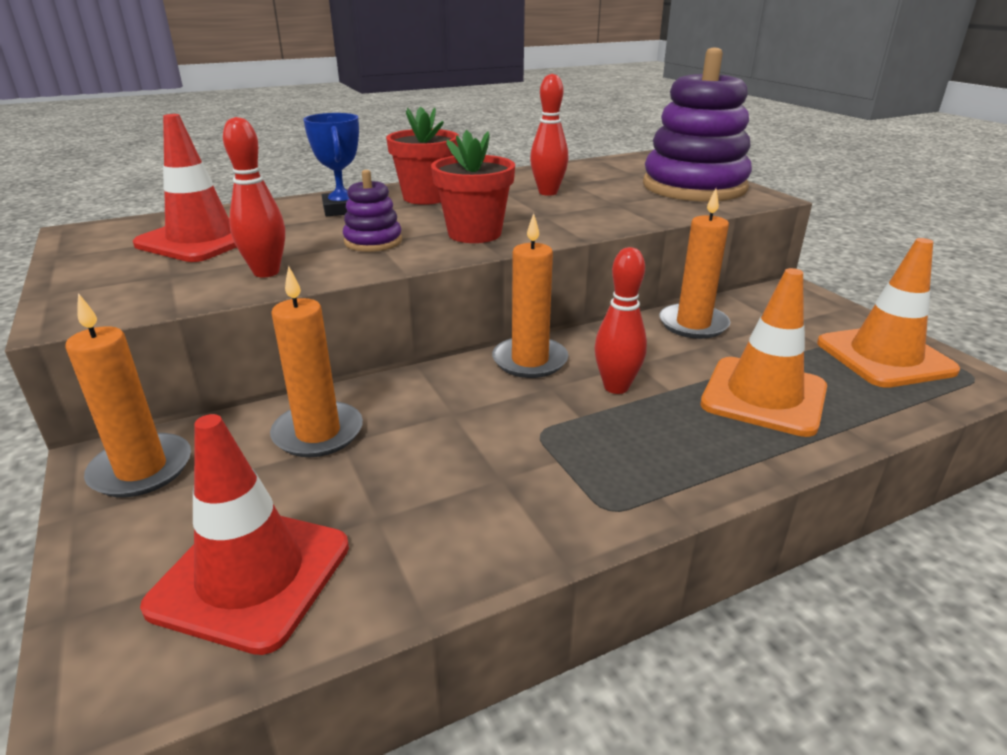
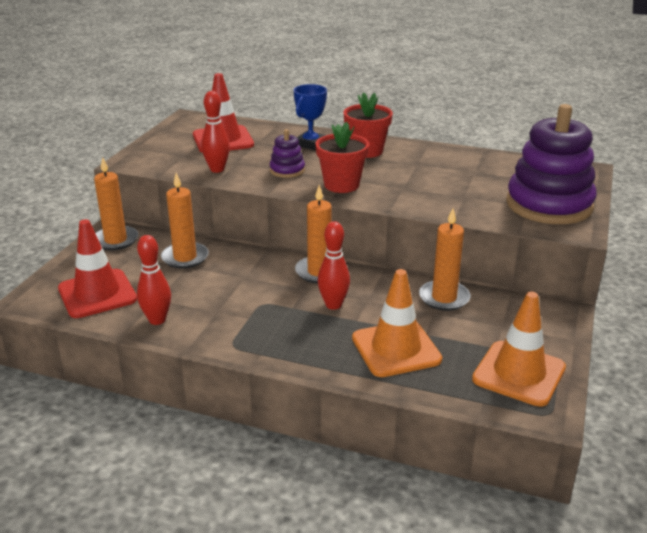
camera: 45 degrees right, 0 degrees up
red bowling pin [530,74,569,196] -> red bowling pin moved to [137,235,171,325]

